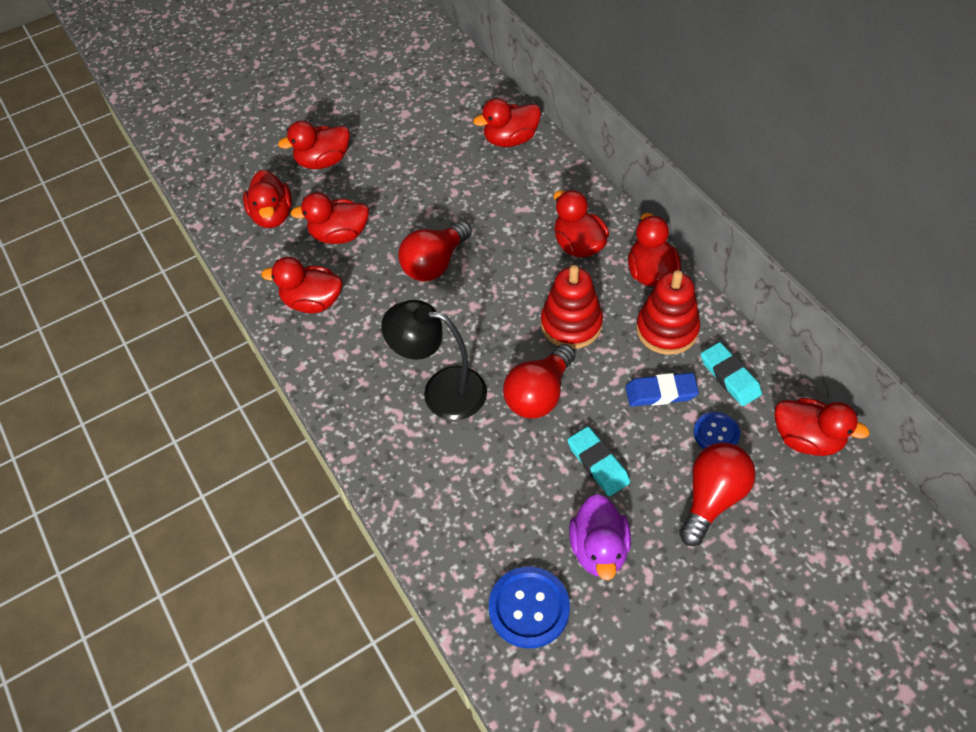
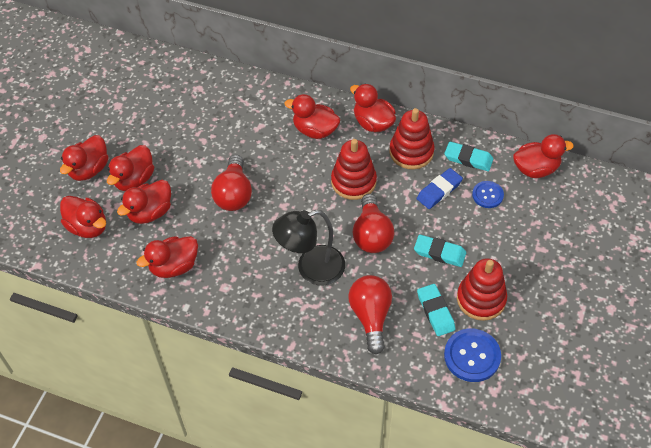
camera: 40 degrees left, 0 degrees up
red duck [473,98,541,147] -> red duck moved to [107,145,154,191]
purple duck [569,494,631,580] -> red stacking toy [457,258,507,321]
red light bulb [679,442,756,546] -> red light bulb moved to [348,275,392,355]
none -> turquoise eraser [417,284,456,336]

